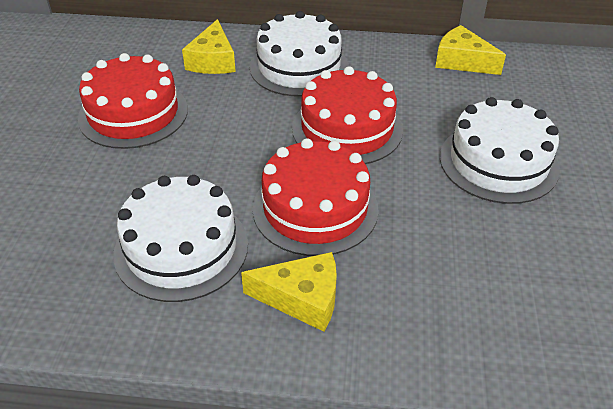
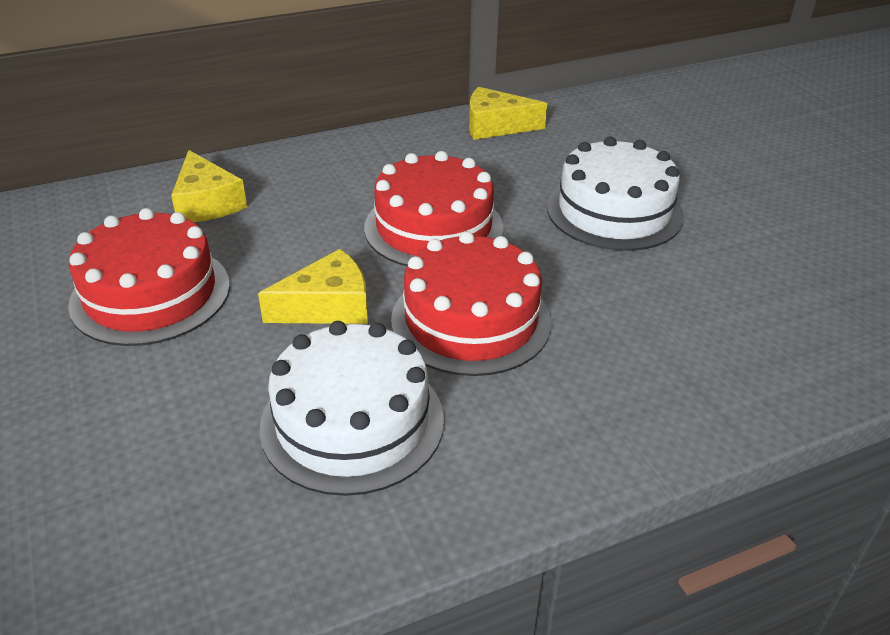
camera: 30 degrees left, 5 degrees down
yellow cheese [241,252,337,332] -> yellow cheese moved to [258,249,368,324]
white cake [250,11,349,97] -> none

